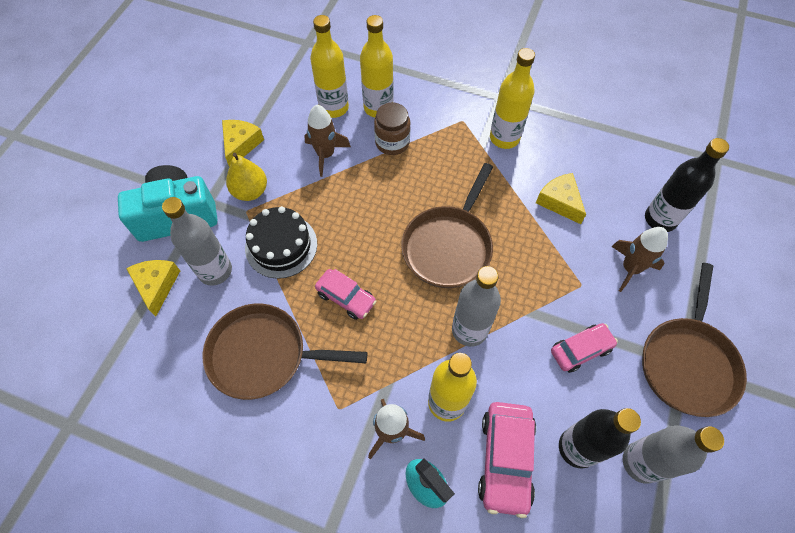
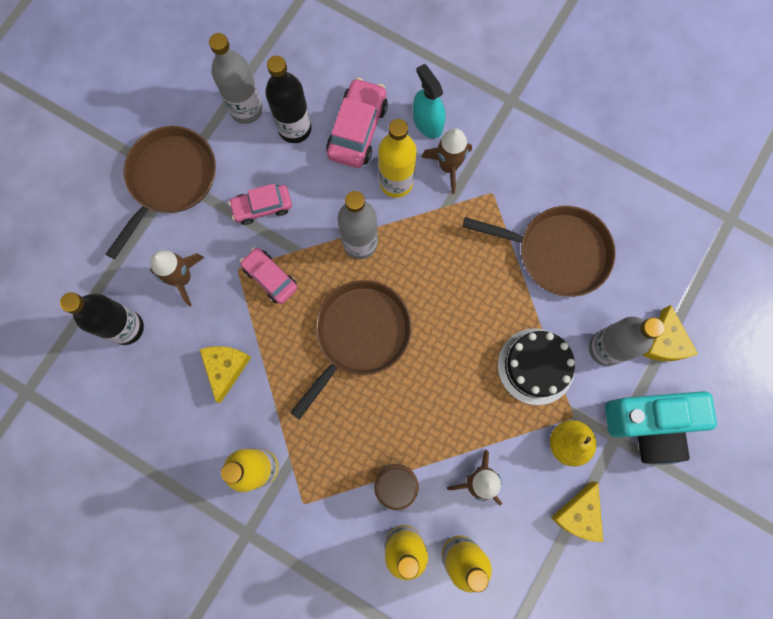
camera: 170 degrees left, 15 degrees up
pink car [315,269,377,320] -> pink car moved to [240,247,298,304]
yellow cheese [536,173,586,224] -> yellow cheese turned 150 degrees counterclockwise [199,346,251,403]

